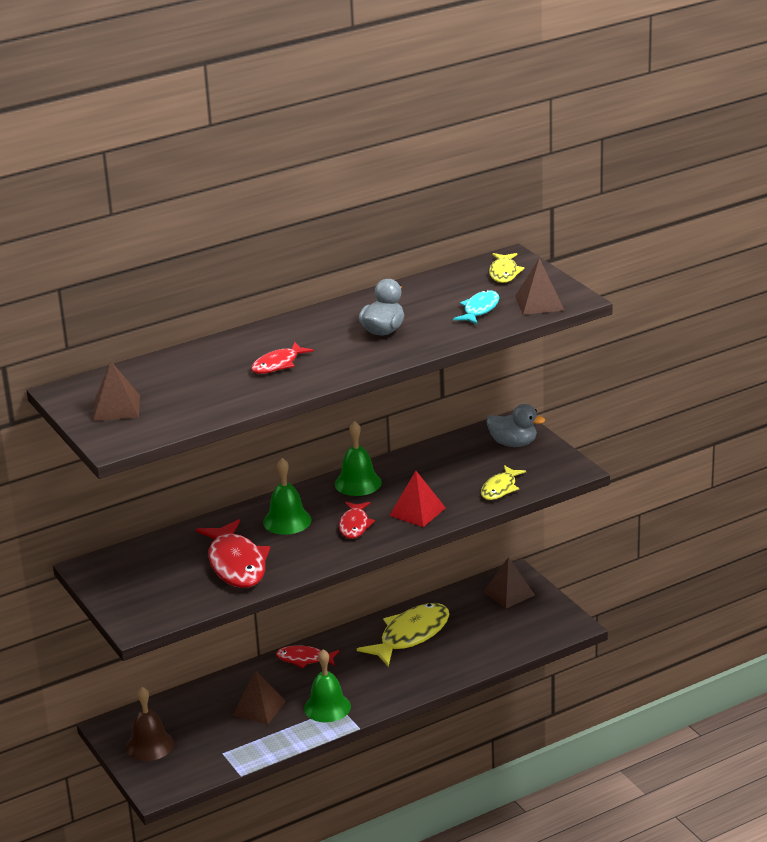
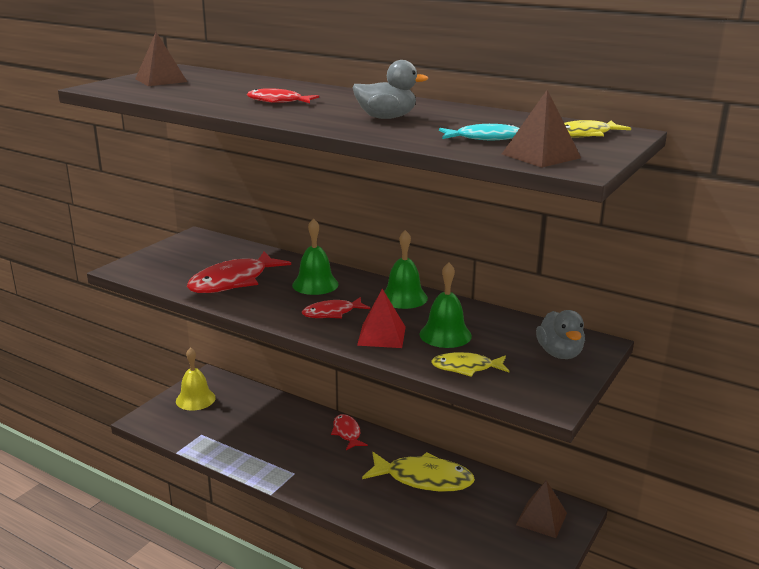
camera: 60 degrees right, 5 degrees down
brown bell [126,687,174,761] -> yellow bell [176,347,216,411]
brown pyramid [232,670,286,725] -> none
green bell [304,649,351,722] -> green bell moved to [419,262,472,348]

